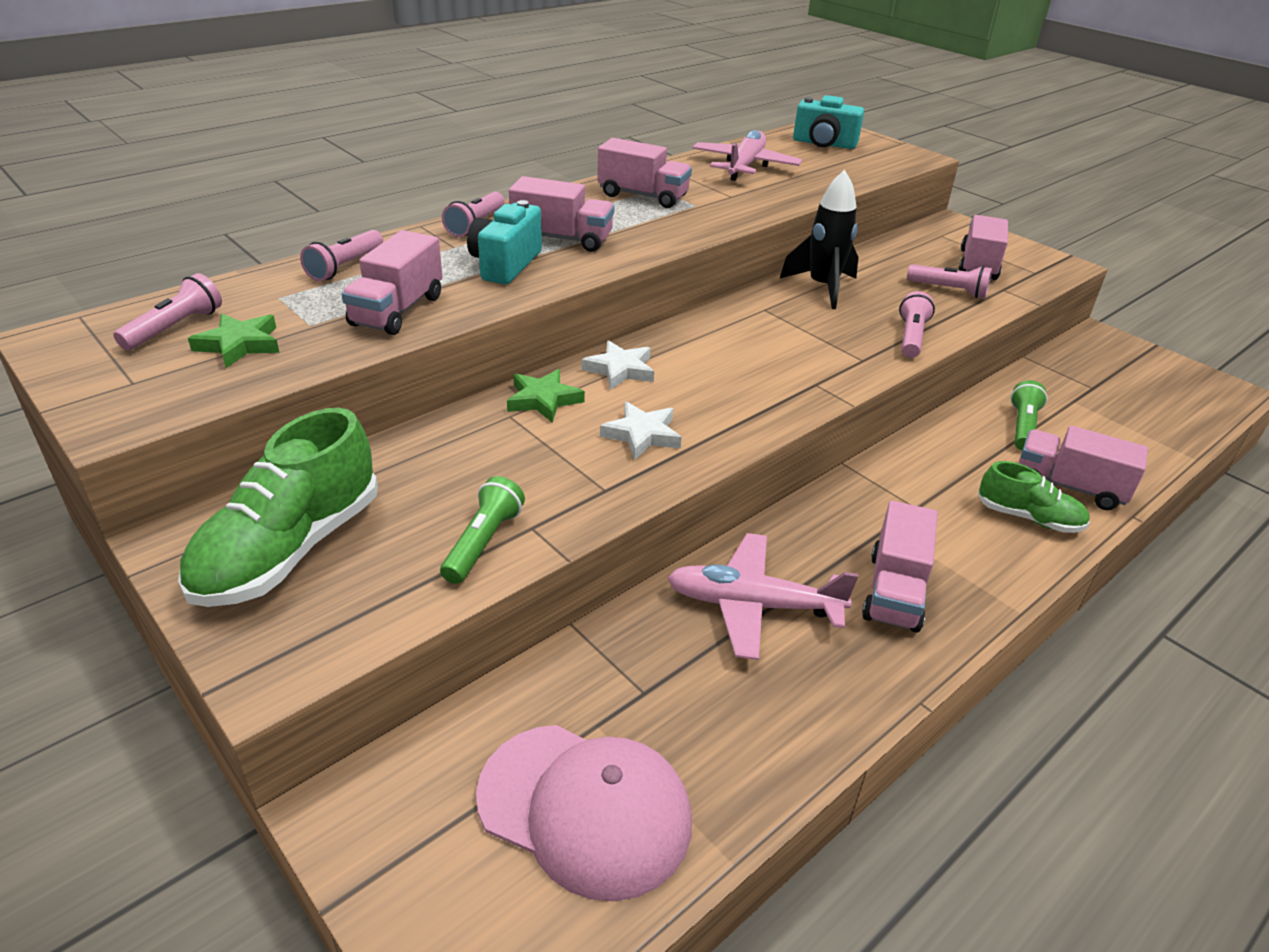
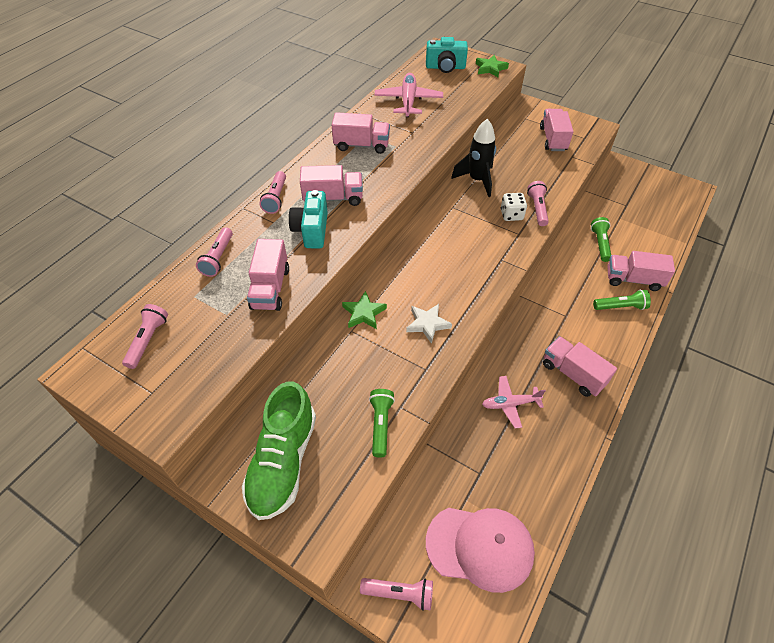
camera: 15 degrees left, 15 degrees up
green star [188,314,280,368] -> green star moved to [476,55,509,77]
white star [582,340,654,390] -> none
pink plane [667,533,858,660] -> pink plane [482,376,546,429], size x0.66
pink truck [862,501,938,633] -> pink truck turned 135 degrees clockwise [543,336,617,397]
pink flashlight [907,264,992,298] -> pink flashlight moved to [360,578,433,611]
green shoe [978,461,1090,533] -> green flashlight [593,290,651,310]
none -> white dice [501,193,527,221]

